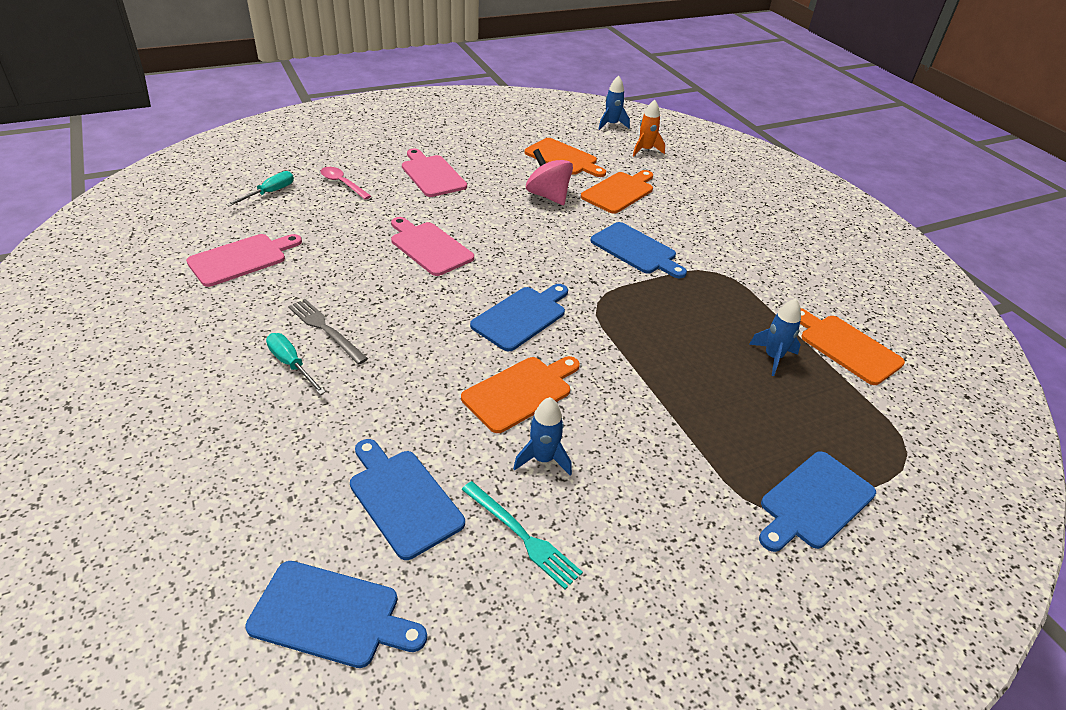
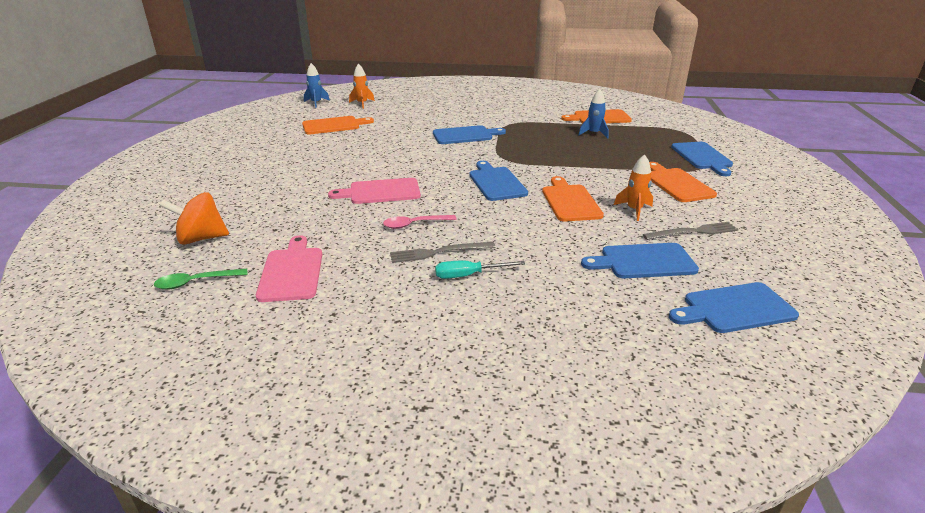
camera: 55 degrees left, 10 degrees down
turquoise screwdriver [226,171,294,206] -> orange spinning top [159,192,229,245]
blue cutting board [245,561,427,668] -> blue cutting board turned 150 degrees counterclockwise [669,282,799,333]
pink spoon [321,167,371,200] -> pink spoon moved to [383,215,457,229]
pink cutting board [402,148,467,197] -> none
turquoise fork [461,481,583,589] -> grey fork [643,222,738,240]
blue rocket [513,397,572,475] -> orange rocket [614,154,653,221]
pink spinning top [526,149,573,205] -> none
orange cutting board [581,170,653,214] -> orange cutting board moved to [649,162,717,202]
none -> green spoon [154,269,248,289]

